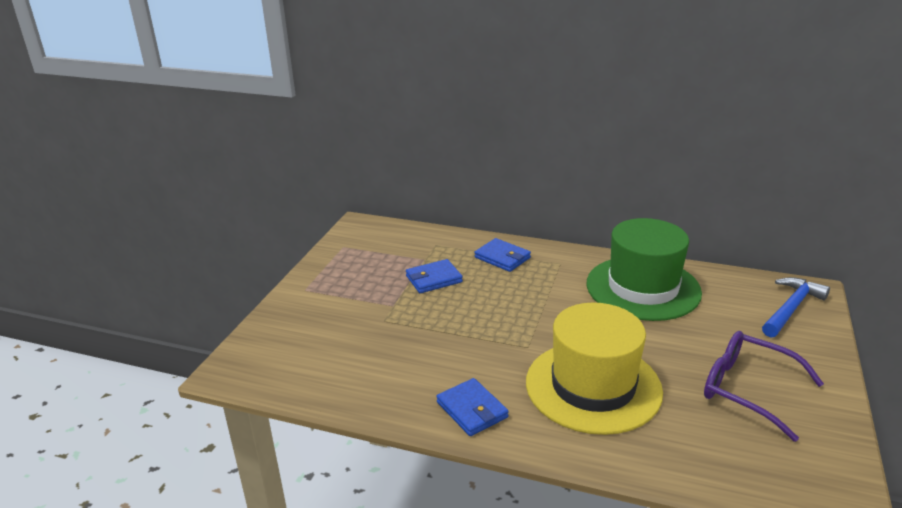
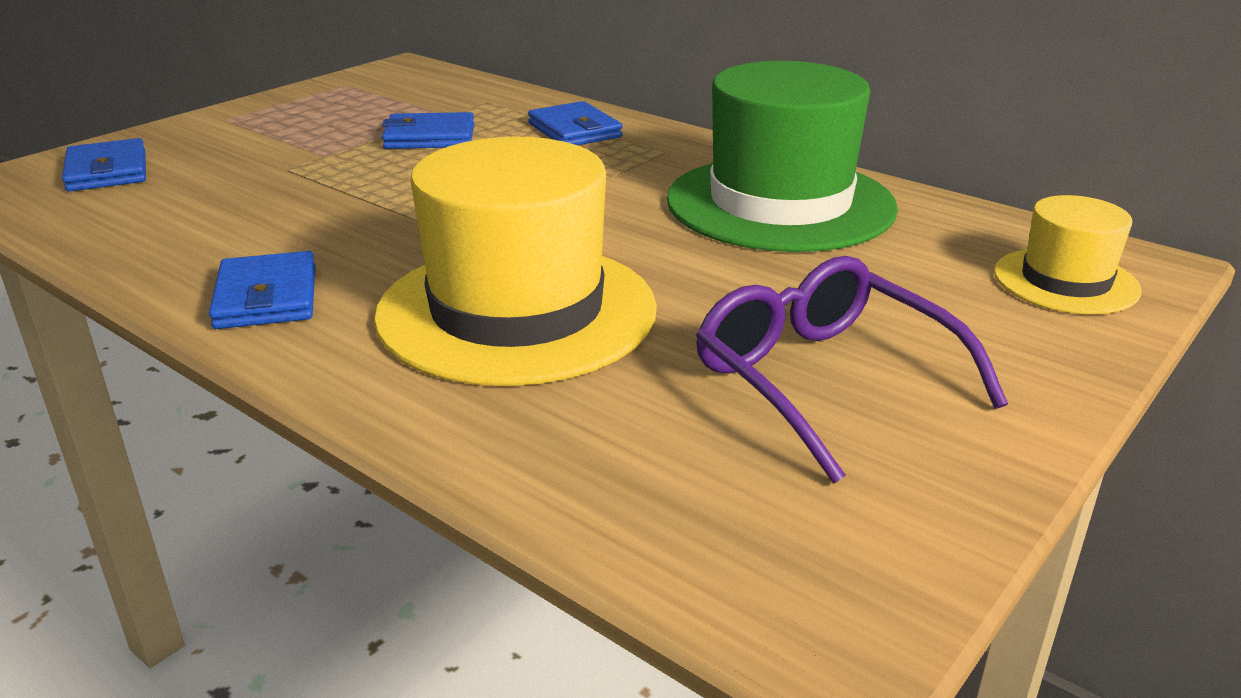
camera: 20 degrees right, 0 degrees up
blue hammer [762,277,830,337] -> yellow hat [994,195,1141,314]
none -> blue wallet [62,138,146,192]

